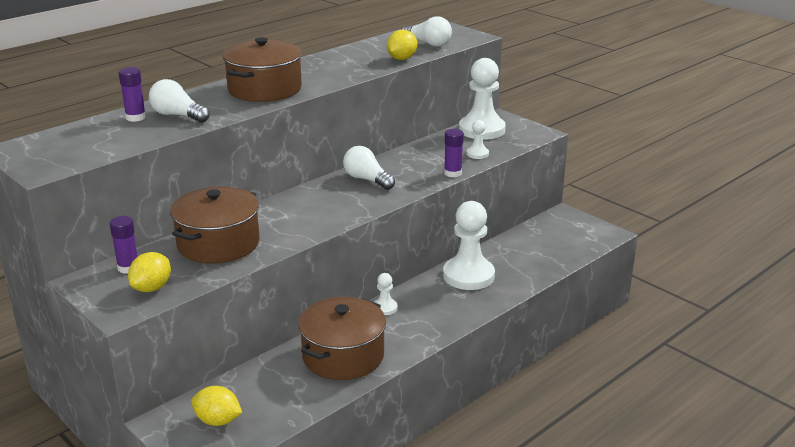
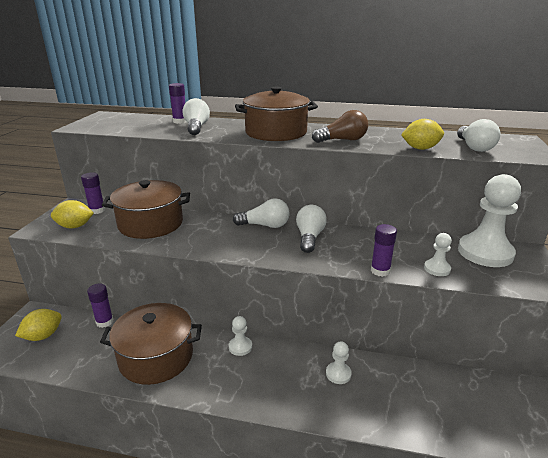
camera: 55 degrees right, 0 degrees up
yellow lemon [191,386,242,426] -> yellow lemon turned 60 degrees clockwise [15,309,62,341]
white pawn [443,201,495,290] -> white pawn [326,341,352,384], size x0.46
none -> purple glue stick [87,283,114,328]
none -> white light bulb [233,198,290,228]
none -> brown light bulb [312,110,368,143]

